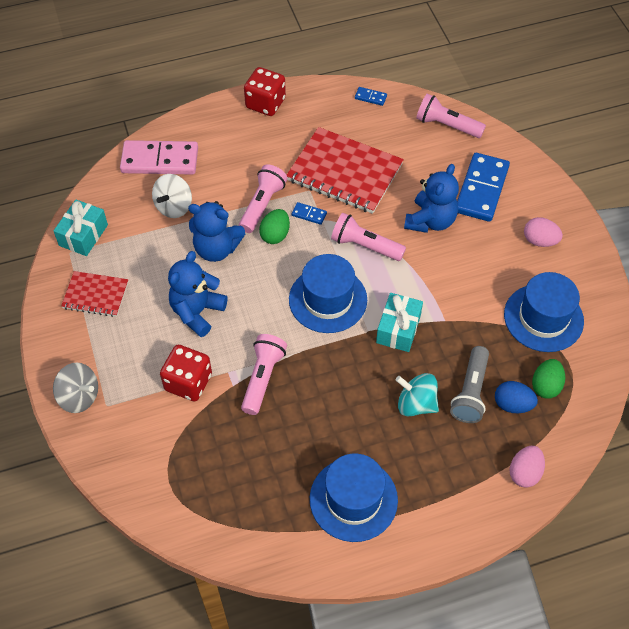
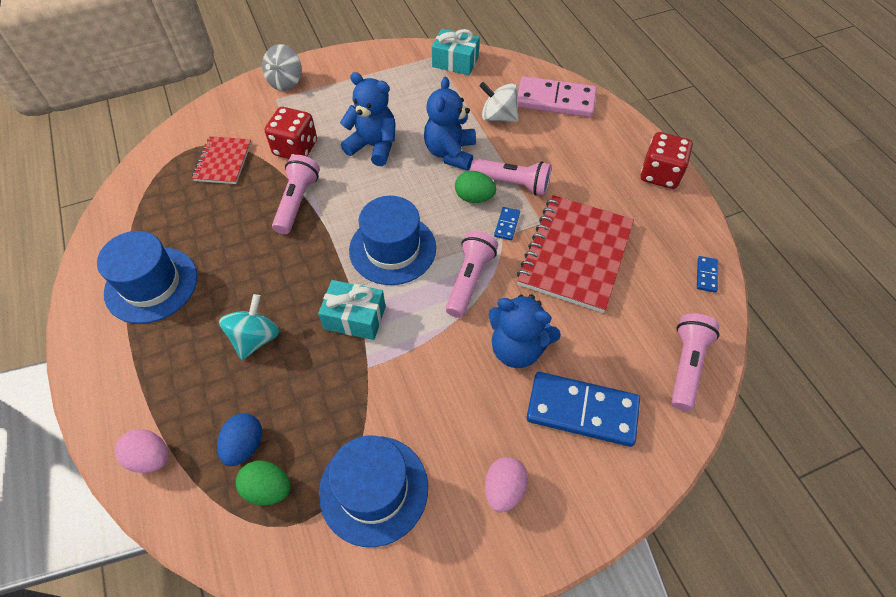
camera: 85 degrees right, 0 degrees up
red notebook [61,271,128,317] -> red notebook moved to [192,136,251,184]
pink domino [120,140,198,175] -> pink domino turned 75 degrees counterclockwise [517,76,597,117]
pink flashlight [241,334,287,415] -> pink flashlight turned 90 degrees counterclockwise [272,155,320,234]
grey flashlight [450,346,489,423] -> none

